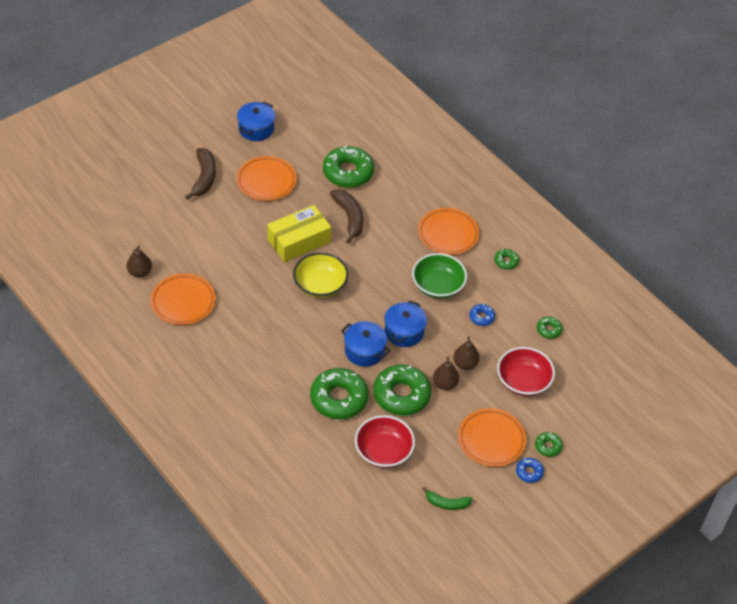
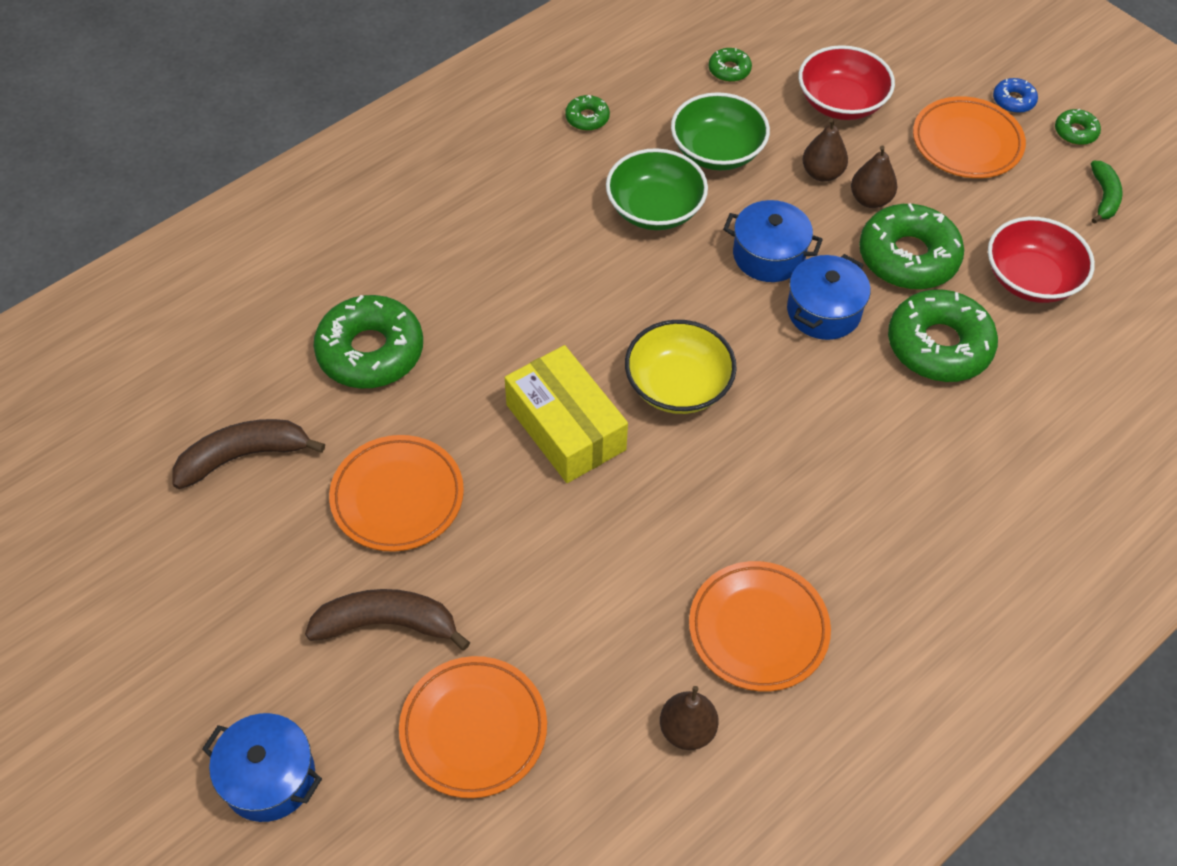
camera: 90 degrees left, 5 degrees up
blue pot [237,102,275,141] -> blue pot moved to [202,713,322,822]
brown banana [330,189,363,244] -> brown banana moved to [172,419,325,489]
orange plate [418,208,479,255] -> orange plate moved to [399,656,547,798]
blue donut [469,304,495,326] -> green bowl [671,92,770,170]
green donut [535,432,563,457] -> green donut moved to [1055,109,1101,145]

